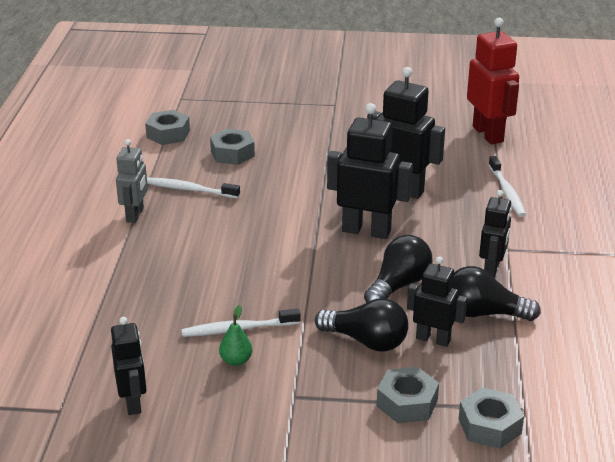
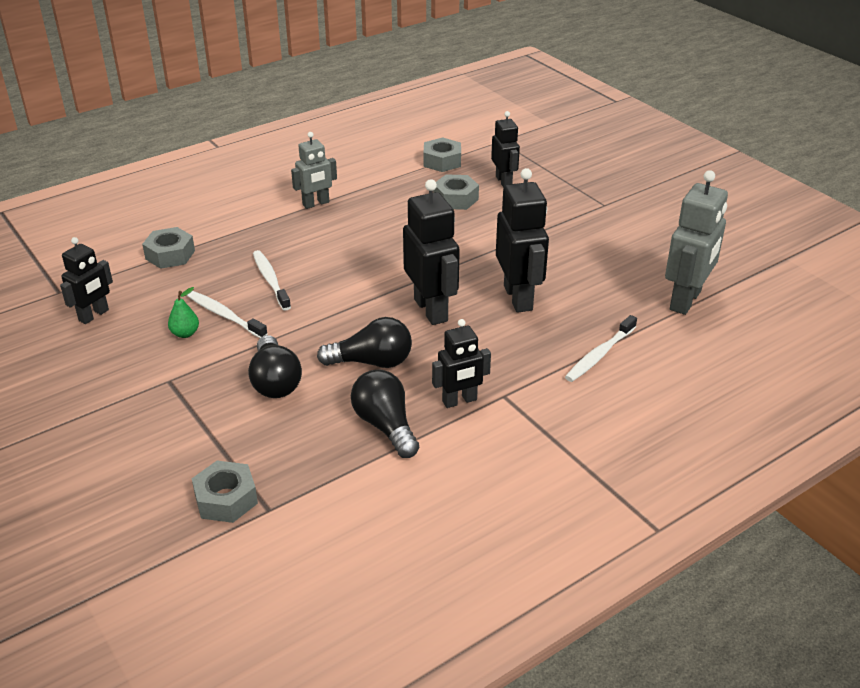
camera: 50 degrees right, 5 degrees up
white toothbrush [147,177,240,198] -> white toothbrush moved to [253,250,291,311]
grey nut [377,367,439,423] -> grey nut moved to [142,227,195,269]
black robot [407,256,467,347] -> black robot moved to [491,111,520,188]
red robot [467,18,519,144] -> grey robot [665,170,728,315]

